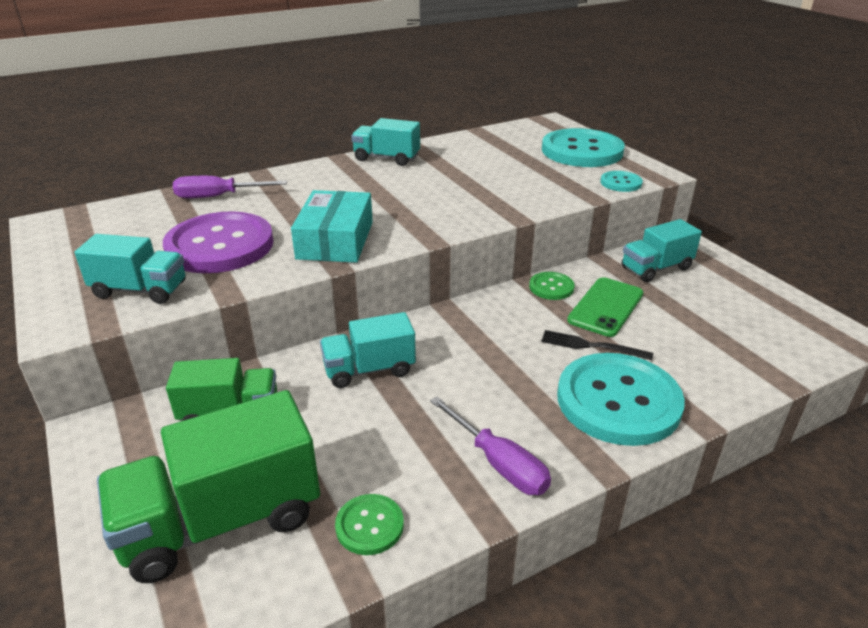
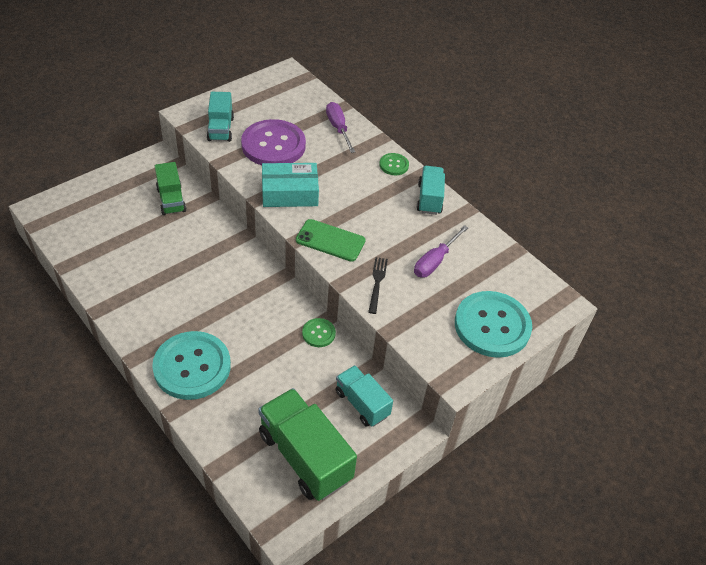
camera: 75 degrees right, 15 degrees up
green truck [97,390,320,583] -> green truck moved to [258,388,357,501]
turquoise truck [320,312,416,388] -> none
green button [335,494,404,555] -> green button moved to [379,153,409,175]
purple screwdriver [430,396,551,495] -> purple screwdriver moved to [414,225,468,277]
black fork [541,330,653,360] -> black fork moved to [368,257,388,314]
green phone [567,277,643,337] -> green phone moved to [296,219,366,262]
turquoise button [600,171,643,192] -> none

